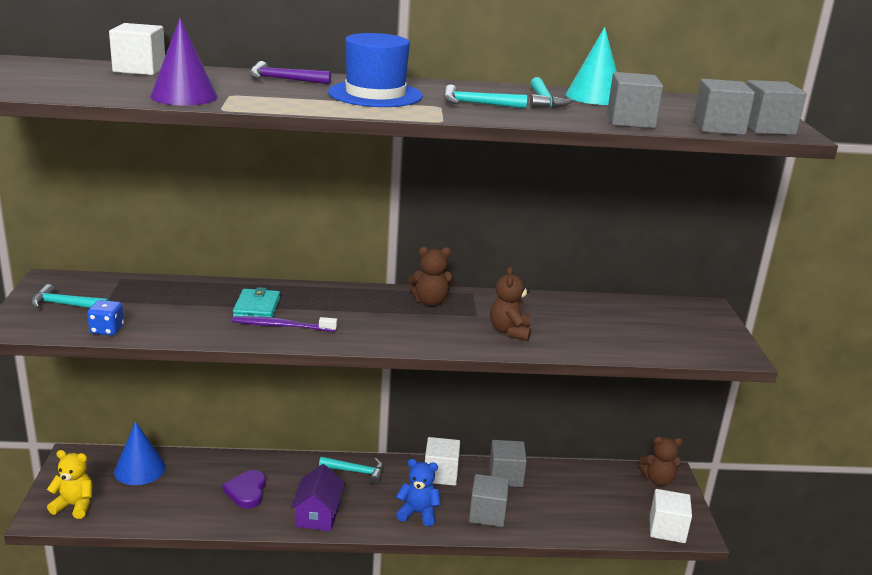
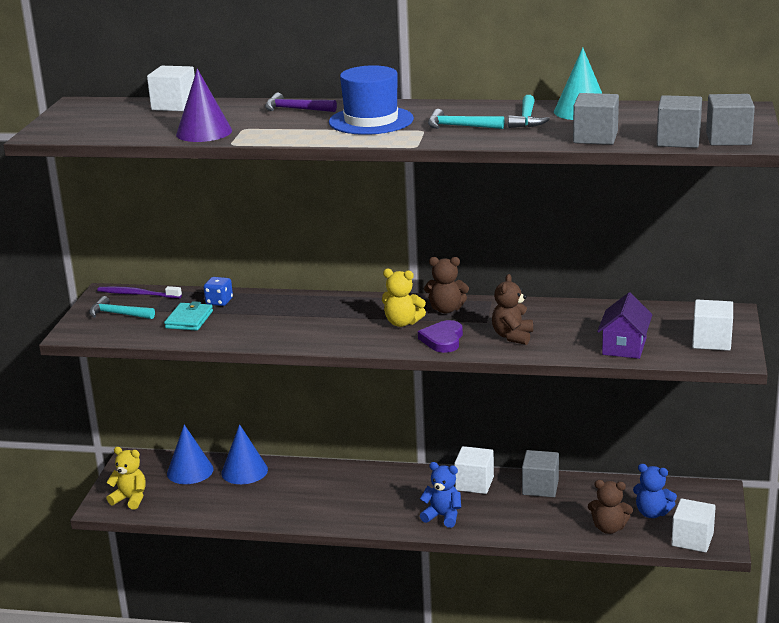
camera: 15 degrees right, 0 degrees up
blue dice [87,300,124,336] -> blue dice moved to [203,277,233,306]
purple heart [222,470,266,509] -> purple heart moved to [418,320,463,353]
purple toothbrush [232,316,337,332] -> purple toothbrush moved to [97,286,182,298]
turquoise wallet [233,287,280,317] -> turquoise wallet moved to [164,301,213,331]
purple house [291,464,345,531] -> purple house moved to [597,293,653,359]
turquoise hammer [319,457,384,485] -> none
grey cube [469,474,509,527] -> none
brown teddy bear [639,437,683,486] -> brown teddy bear moved to [588,480,633,534]
none -> blue cone [221,424,268,484]
none -> yellow teddy bear [382,269,426,327]
none -> blue teddy bear [633,464,677,518]
none -> white cube [692,299,733,351]

